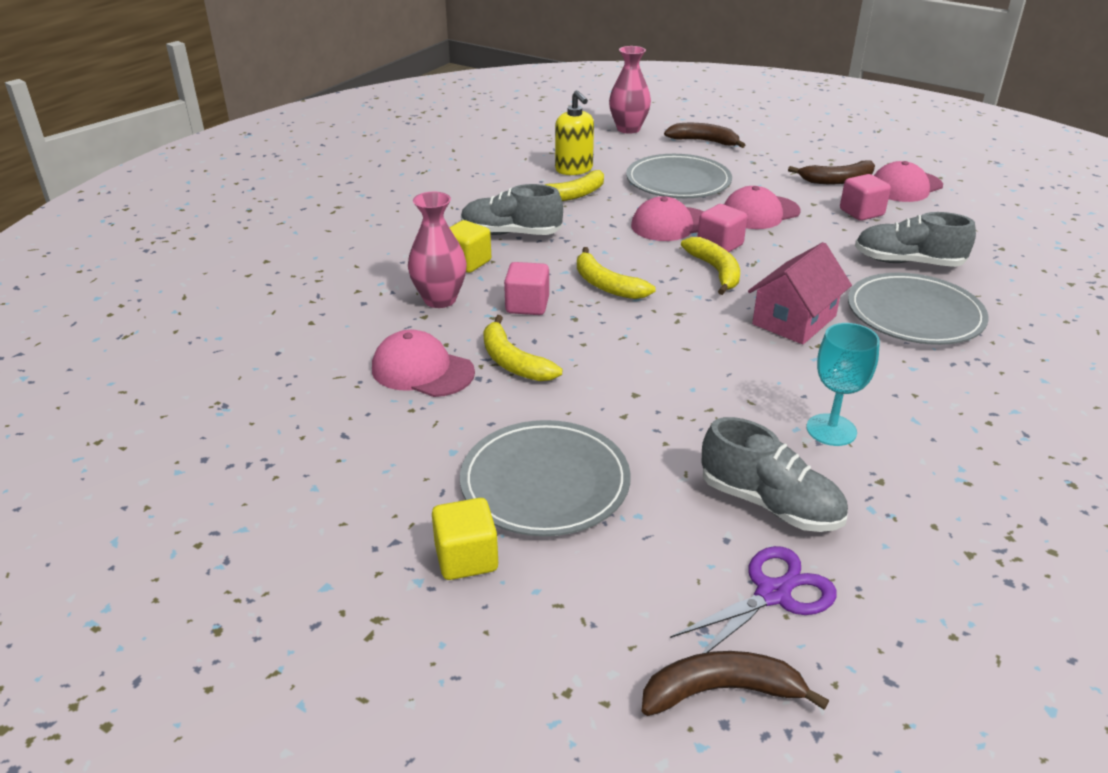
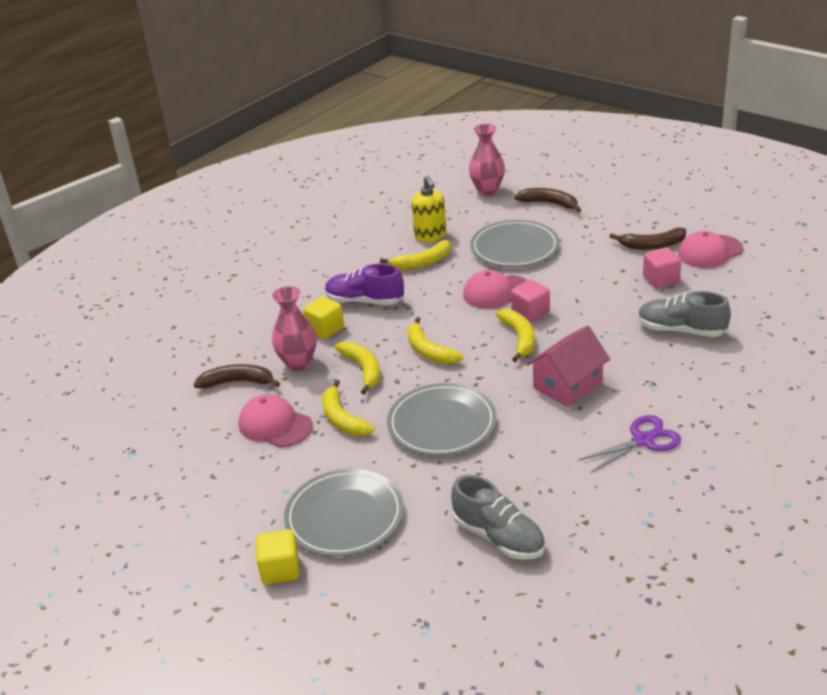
camera: 10 degrees right, 0 degrees up
grey shoe [461,184,563,235] -> purple shoe [325,264,404,305]
pink cube [504,262,549,315] -> yellow banana [335,341,380,395]
brown banana [642,651,829,716] -> brown banana moved to [194,364,280,388]
purple scissors [670,546,837,653] -> purple scissors moved to [578,415,681,473]
pink cap [724,186,801,229] -> none
turquoise goblet [806,323,880,446] -> none
grey plate [848,273,989,345] -> grey plate moved to [387,383,497,456]

